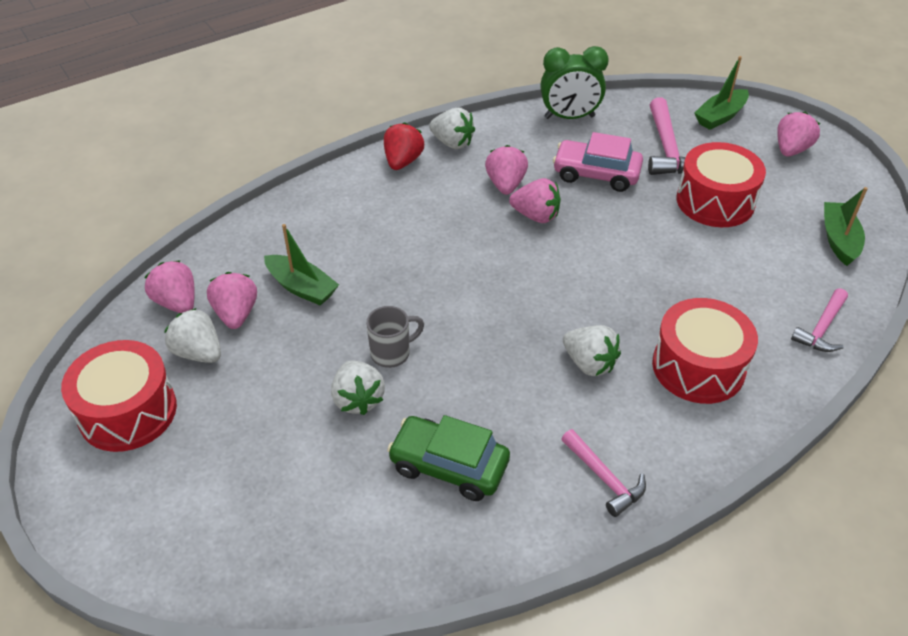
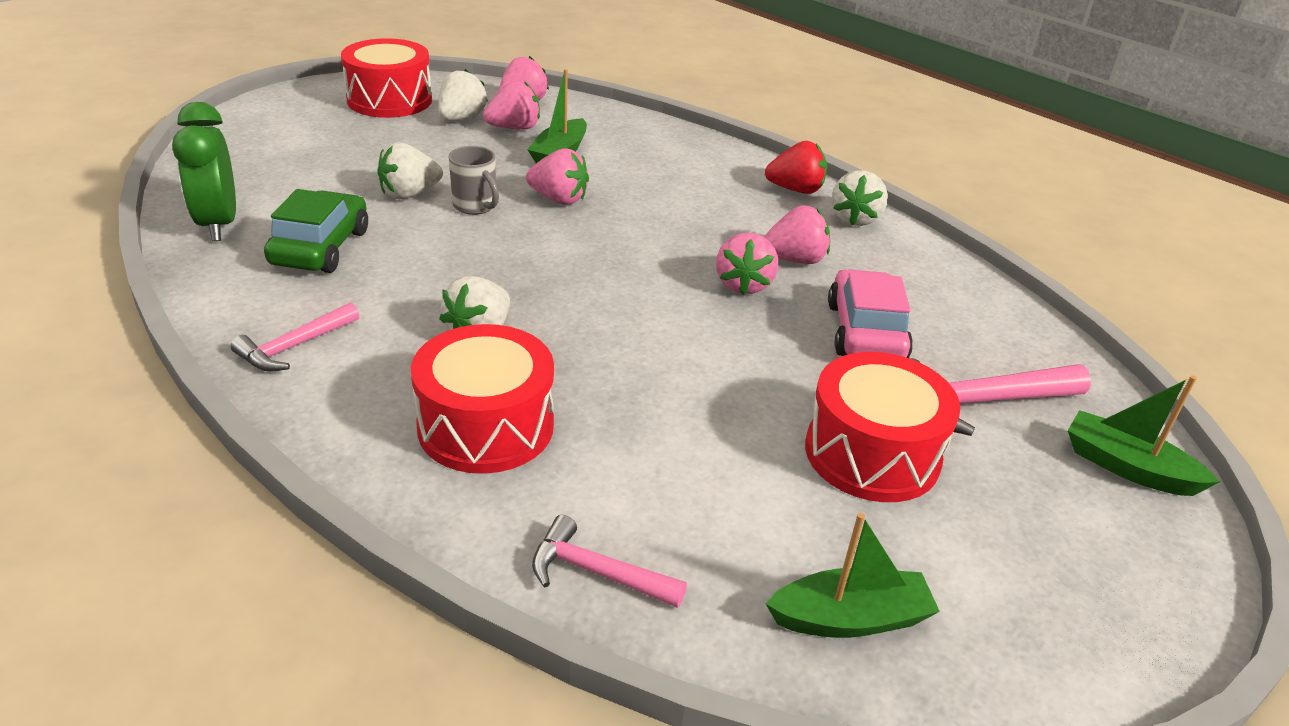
camera: 75 degrees right, 10 degrees down
green clock [540,46,609,119] -> green clock moved to [172,102,236,241]
pink strawberry [778,112,820,156] -> pink strawberry moved to [526,148,589,205]

